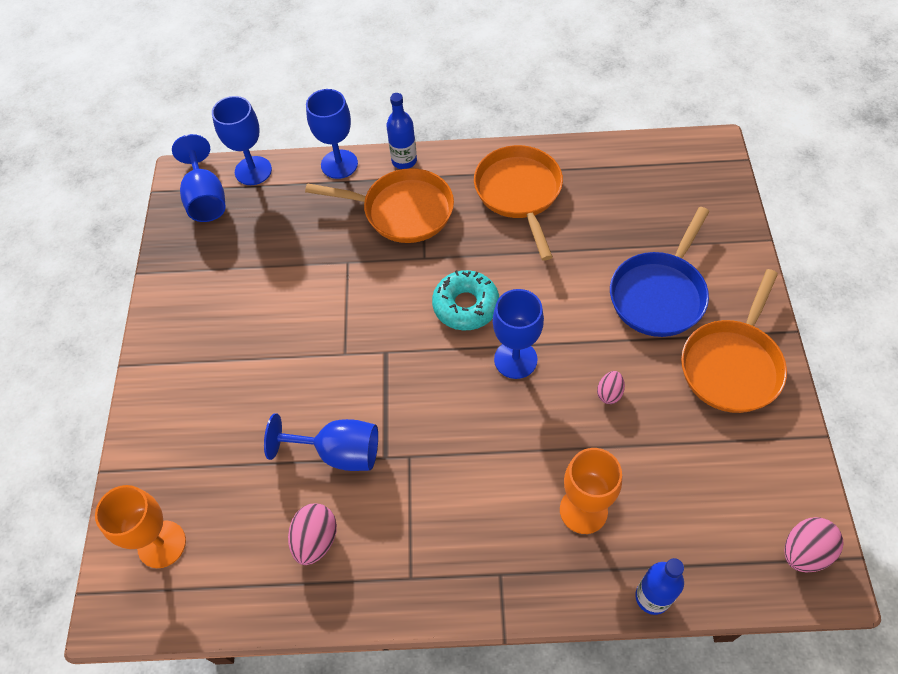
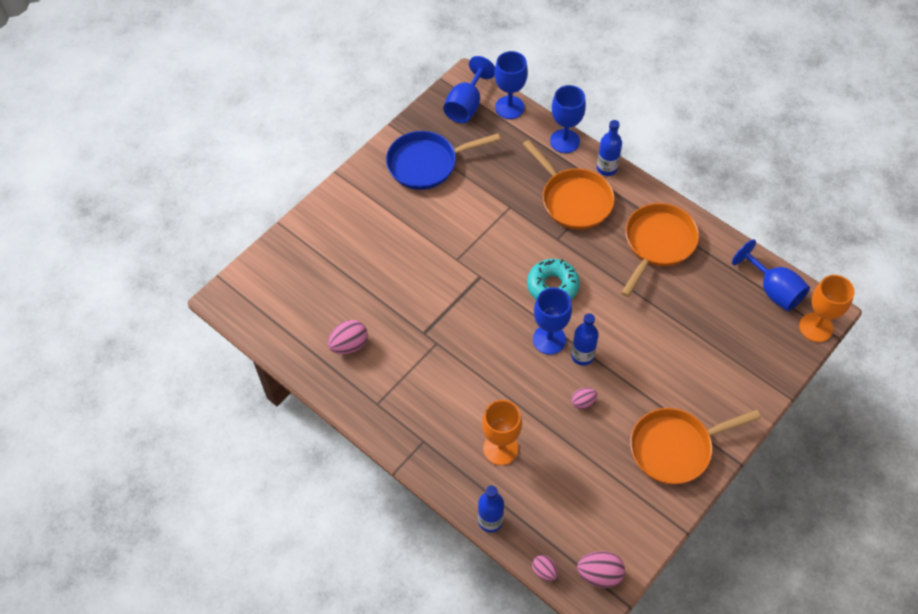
camera: 40 degrees right, 0 degrees up
orange goblet [95,485,186,568] -> orange goblet moved to [799,275,855,342]
blue goblet [264,413,378,471] -> blue goblet moved to [732,239,810,311]
blue pan [610,207,709,337] -> blue pan moved to [386,131,500,190]
none -> pink egg [532,555,558,581]
none -> blue bottle [571,313,599,366]

